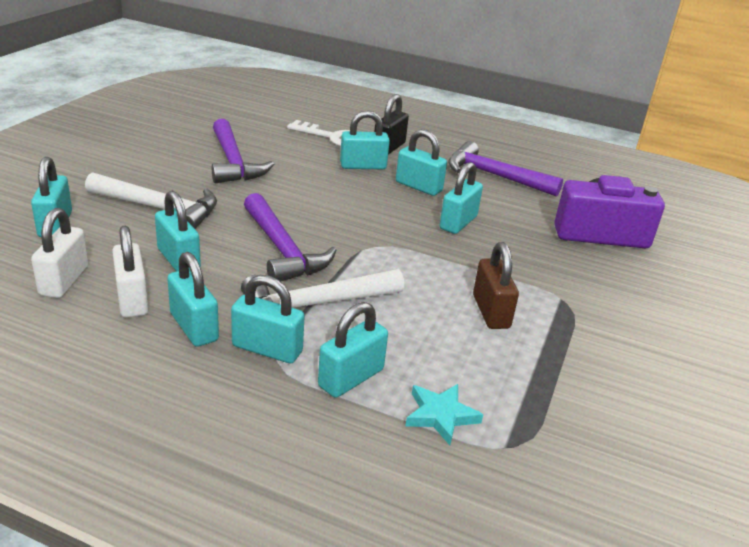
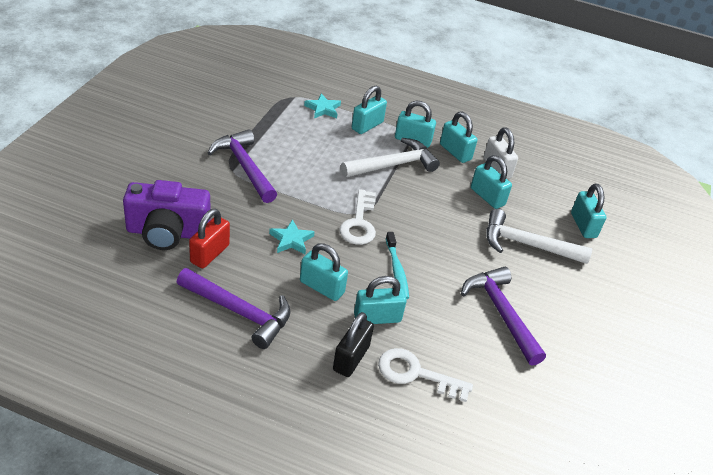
camera: 175 degrees right, 10 degrees up
white padlock [31,208,88,298] -> none
purple hammer [244,193,337,282] -> purple hammer moved to [208,129,277,203]
turquoise padlock [440,162,483,234] -> turquoise star [269,219,315,254]
brown padlock [473,242,519,329] -> none
none -> red padlock [189,209,230,268]
none -> white key [339,189,376,245]
none -> turquoise toothbrush [386,232,409,299]

